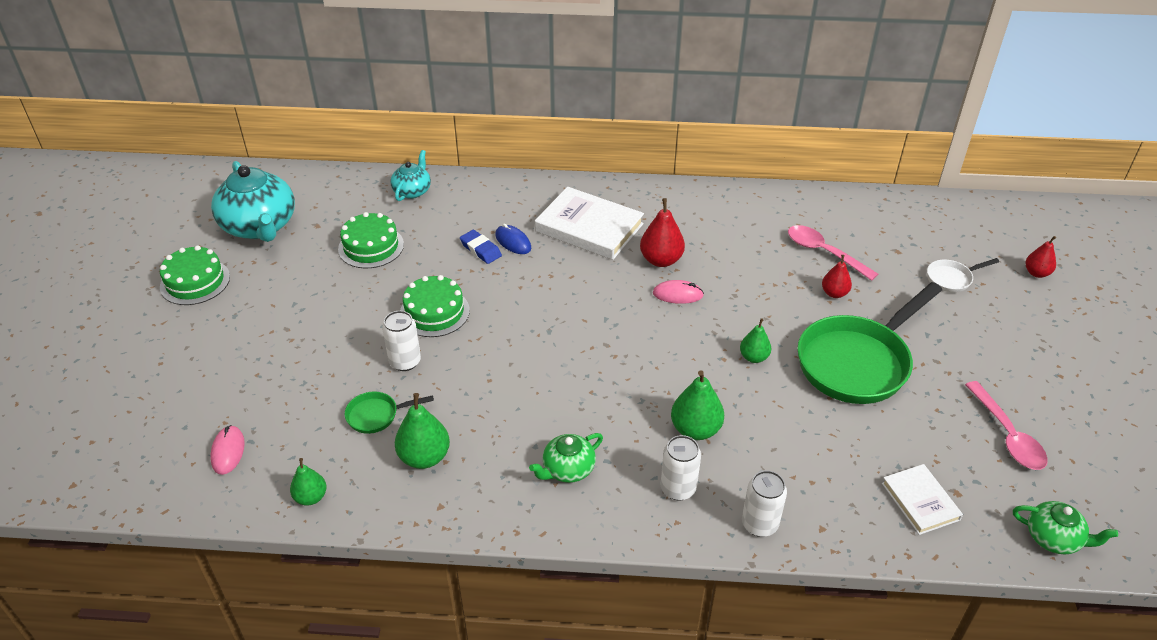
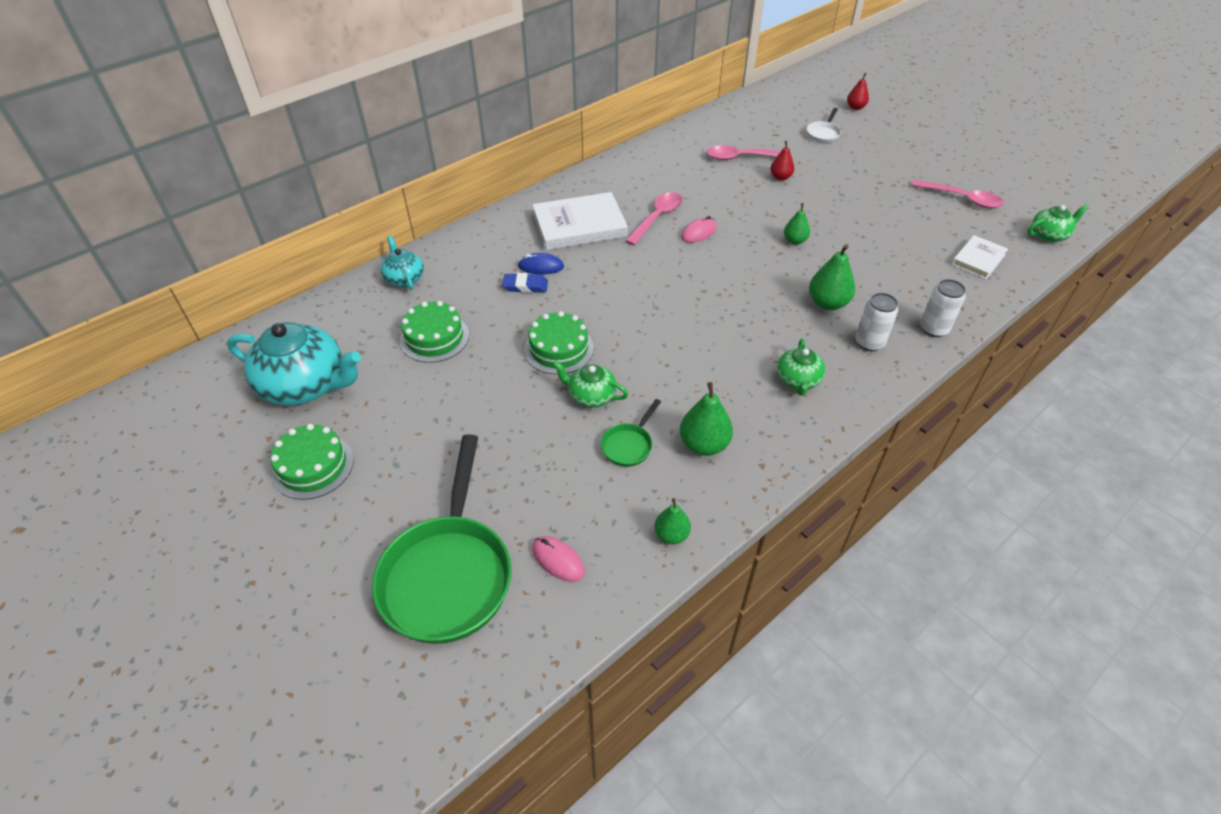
camera: 45 degrees left, 5 degrees up
white can [382,311,421,371] -> green teapot [553,361,628,408]
red pear [640,198,685,267] -> pink spoon [625,192,682,246]
green pan [797,282,942,404] -> green pan moved to [372,434,512,644]
white book [882,464,963,535] -> white book turned 75 degrees counterclockwise [952,235,1008,279]

